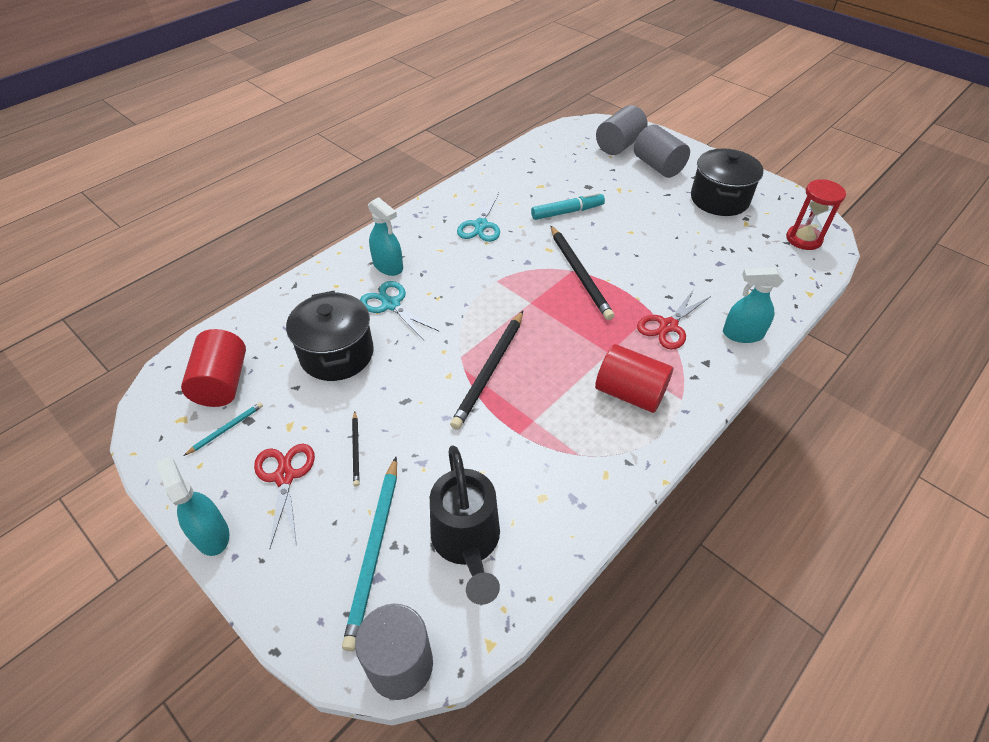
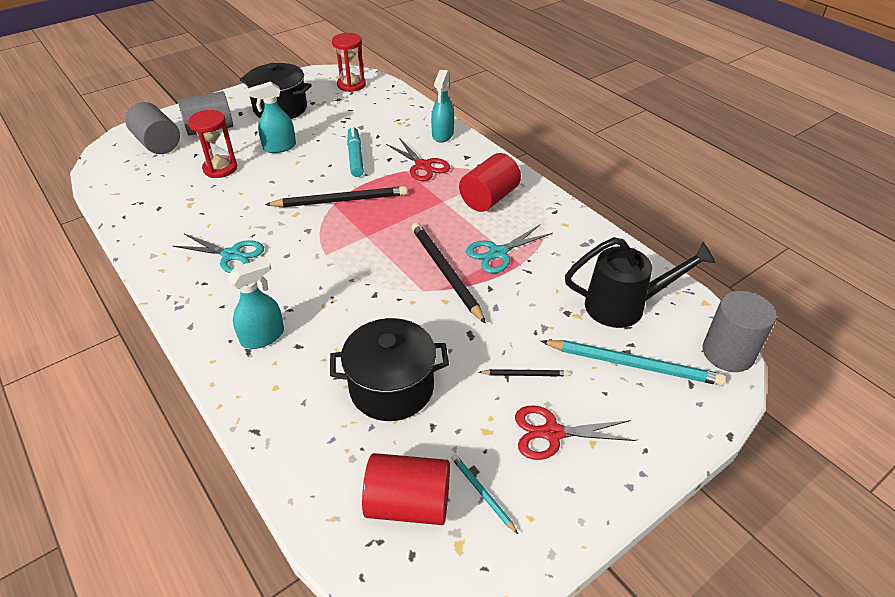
camera: 80 degrees left, 5 degrees down
turquoise spray bottle [156,457,229,556] -> turquoise spray bottle moved to [248,81,296,153]
turquoise scissors [360,281,440,340] -> turquoise scissors moved to [466,225,553,273]
black pencil [450,311,523,430] -> black pencil turned 150 degrees counterclockwise [411,223,486,324]
turquoise marker [531,192,605,220] -> turquoise marker moved to [347,127,364,177]
none -> red hourglass [188,110,237,178]

